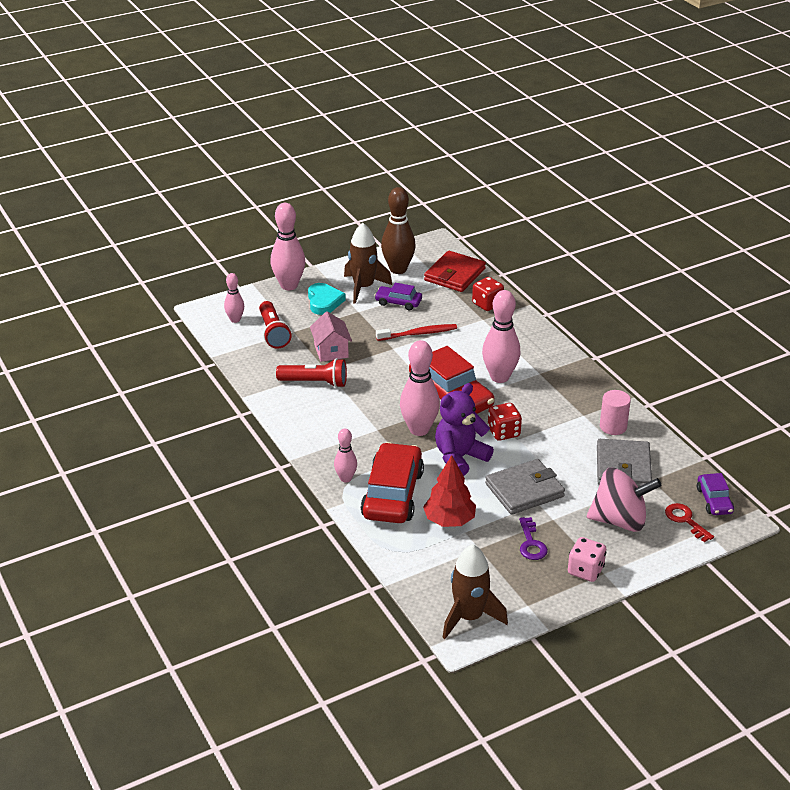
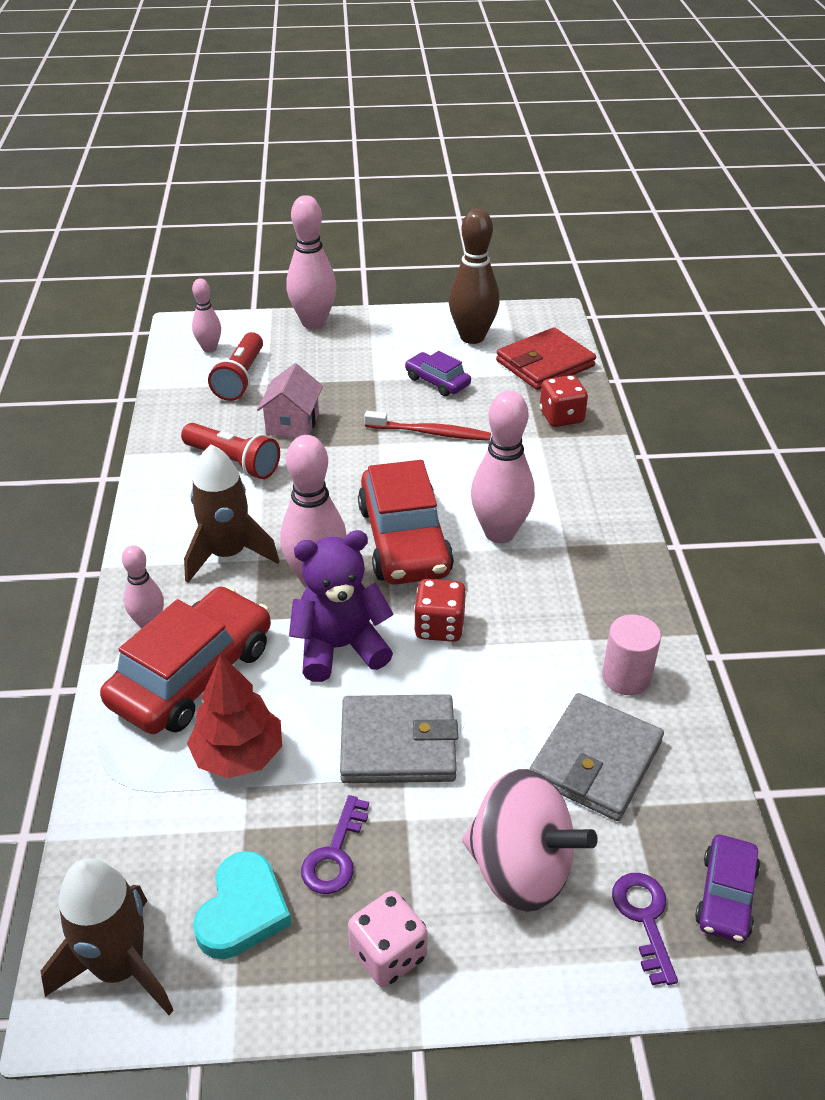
camera: 25 degrees right, 5 degrees up
turquoise heart [308,283,346,315] -> turquoise heart moved to [193,851,292,959]
brown rocket [344,223,392,304] -> brown rocket moved to [184,445,279,583]
red key [665,503,714,542] -> purple key [612,873,678,985]

